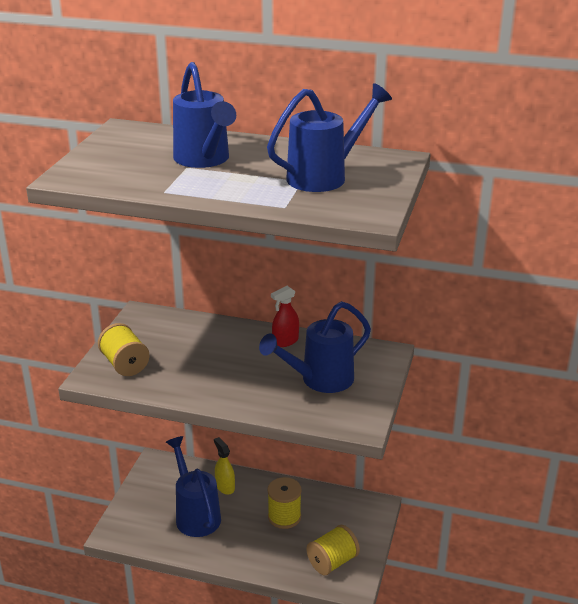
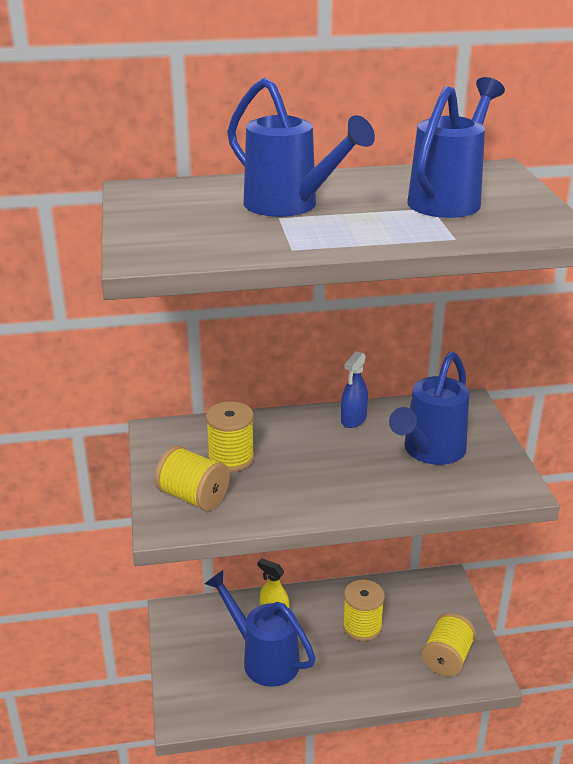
camera: 25 degrees left, 0 degrees up
red spray bottle [271,286,299,347] -> blue spray bottle [341,351,368,428]
none -> yellow spool [206,401,255,472]

